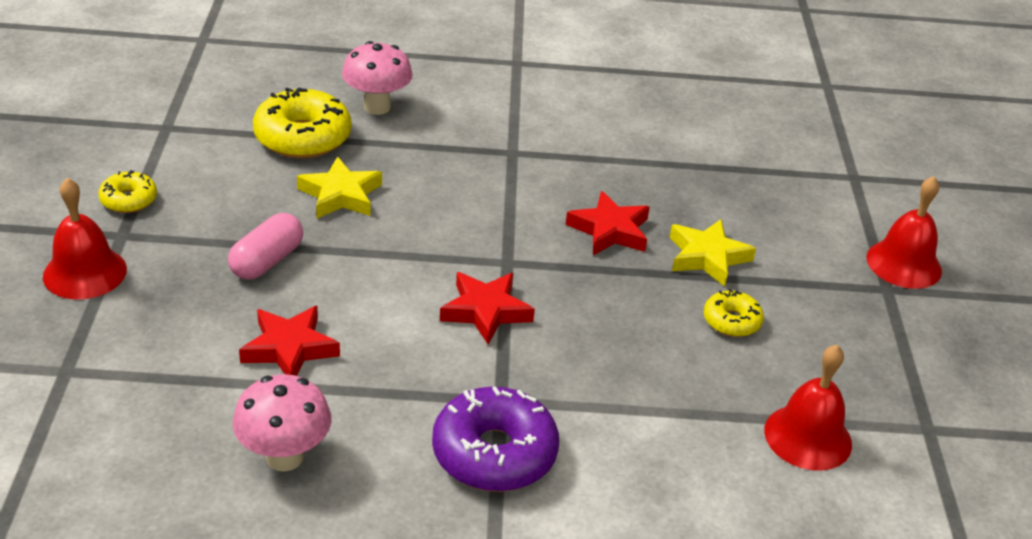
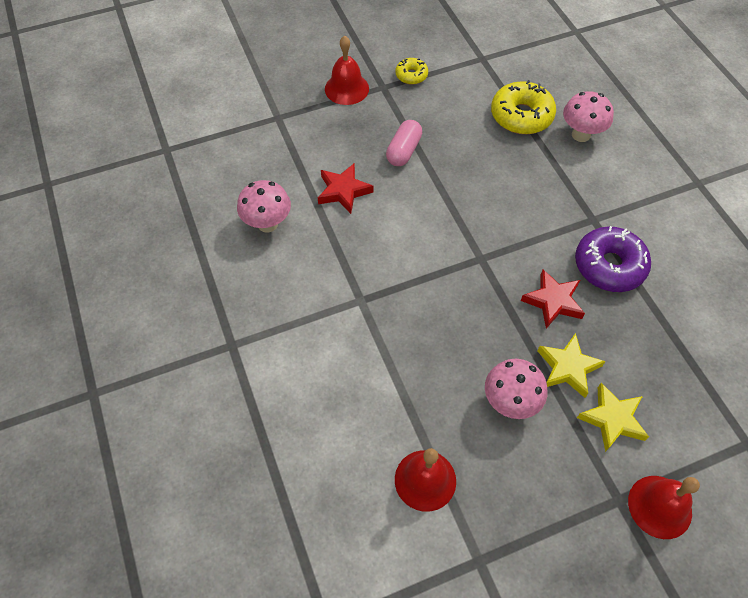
camera: 70 degrees right, 20 degrees up
pink capsule [228,213,303,280] -> pink capsule turned 75 degrees counterclockwise [386,120,422,166]
yellow star [297,156,382,218] -> yellow star moved to [577,383,649,452]
purple donut [432,386,559,492] -> purple donut moved to [575,226,651,292]
red star [440,272,535,345] -> none
yellow donut [704,289,764,337] -> pink mushroom [485,359,547,419]

